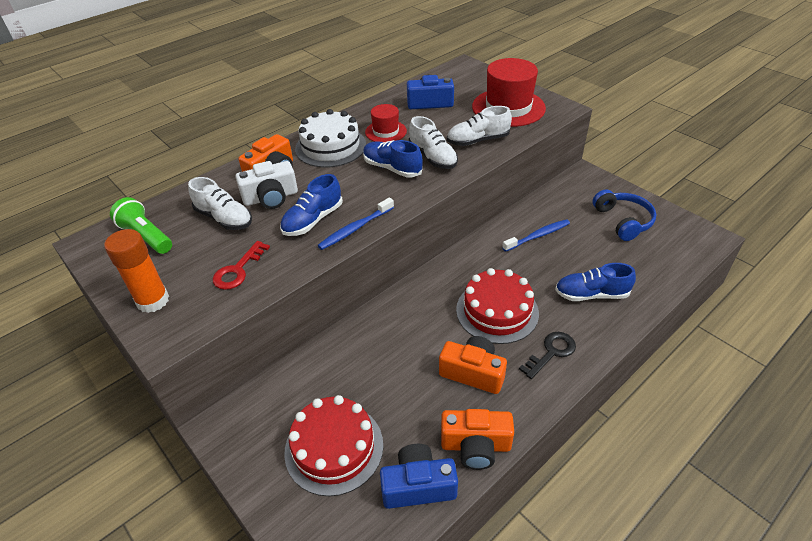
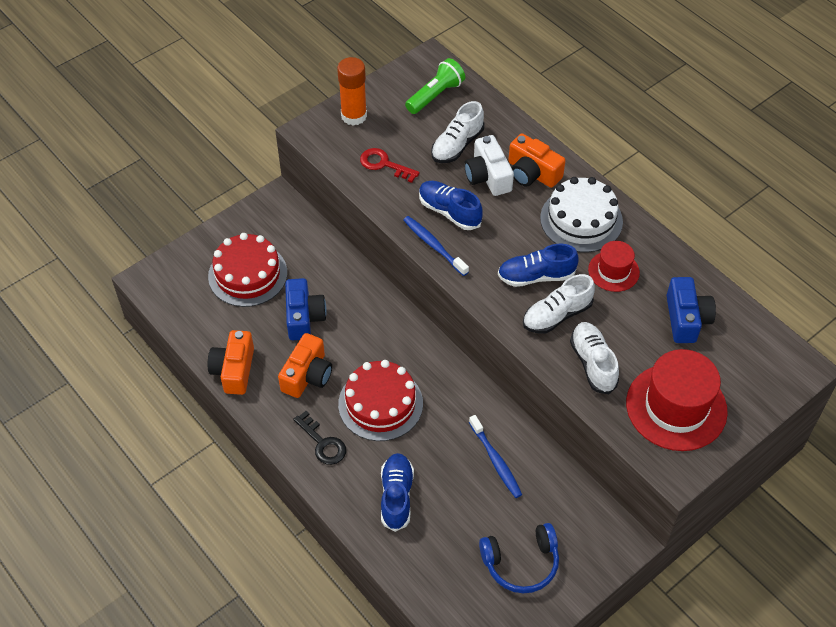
camera: 90 degrees right, 10 degrees up
blue shoe [363,140,423,178] -> blue shoe turned 135 degrees counterclockwise [498,244,579,287]
blue camera [380,444,458,509] -> blue camera moved to [285,278,327,340]

